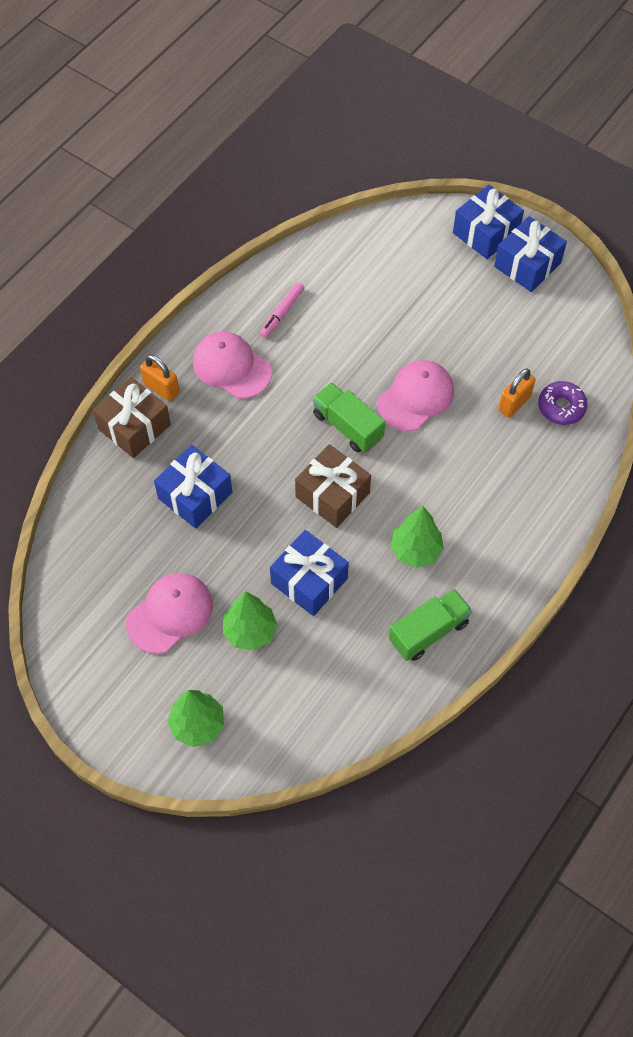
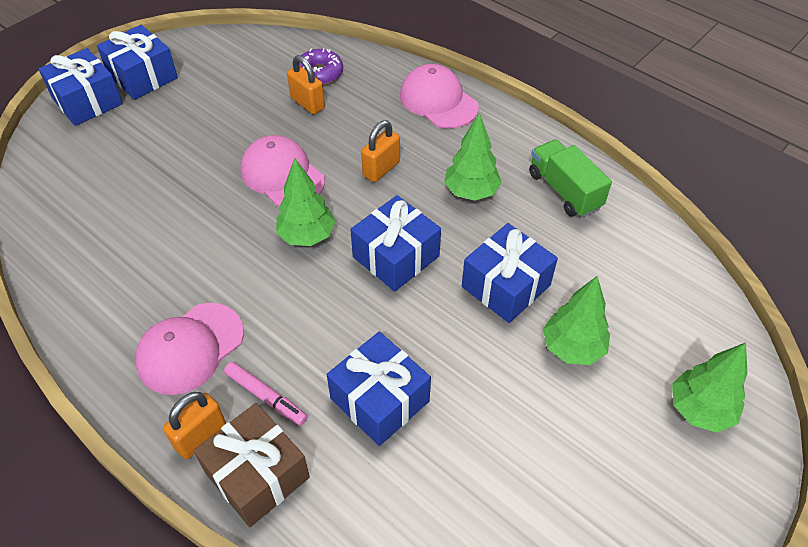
camera: 85 degrees left, 10 degrees down
pink cap [126,573,213,654] -> pink cap moved to [400,64,479,128]
pink marker [260,283,304,338] -> pink marker moved to [224,362,308,426]
brown gift [295,444,371,528] -> blue gift [350,195,441,292]
green truck [312,383,385,452] -> green tree [276,158,336,246]
none -> orange padlock [361,120,400,182]

